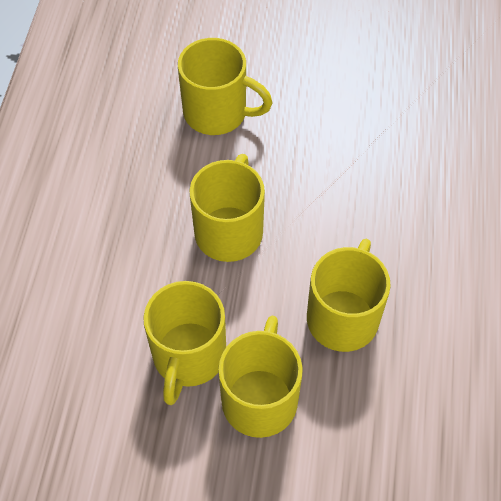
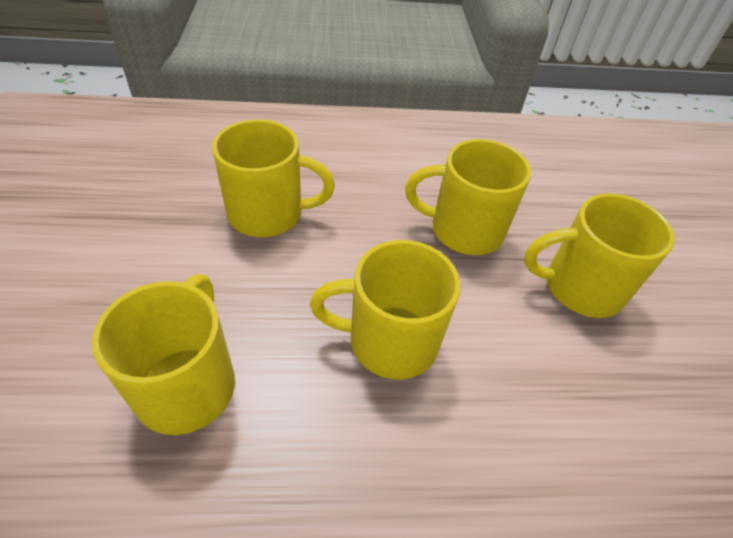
camera: 105 degrees left, 10 degrees down
yellow mug [143,281,226,405] -> yellow mug moved to [212,119,335,237]

